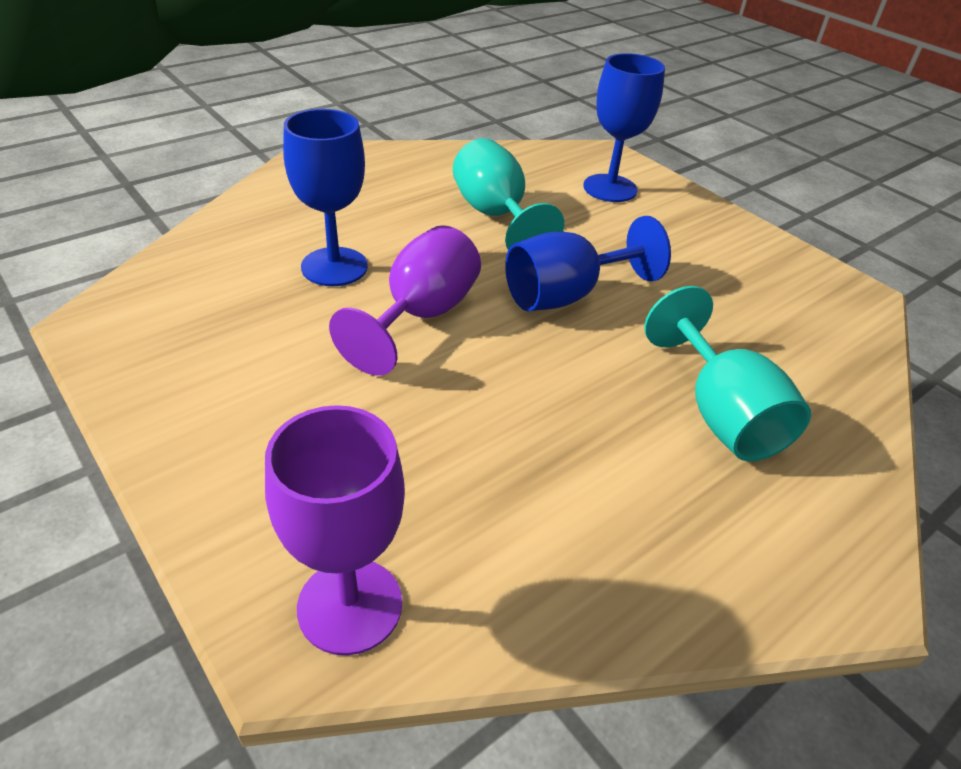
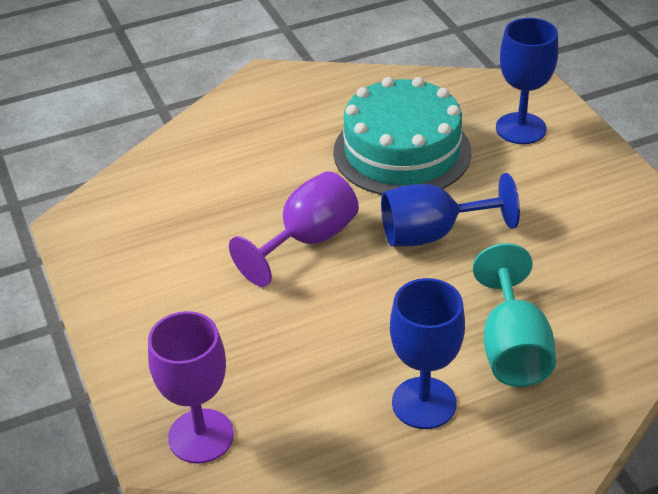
camera: 20 degrees right, 0 degrees up
blue goblet [283,109,368,286] -> blue goblet moved to [390,278,465,429]
turquoise goblet [453,138,564,250] -> turquoise cake [333,77,471,195]

